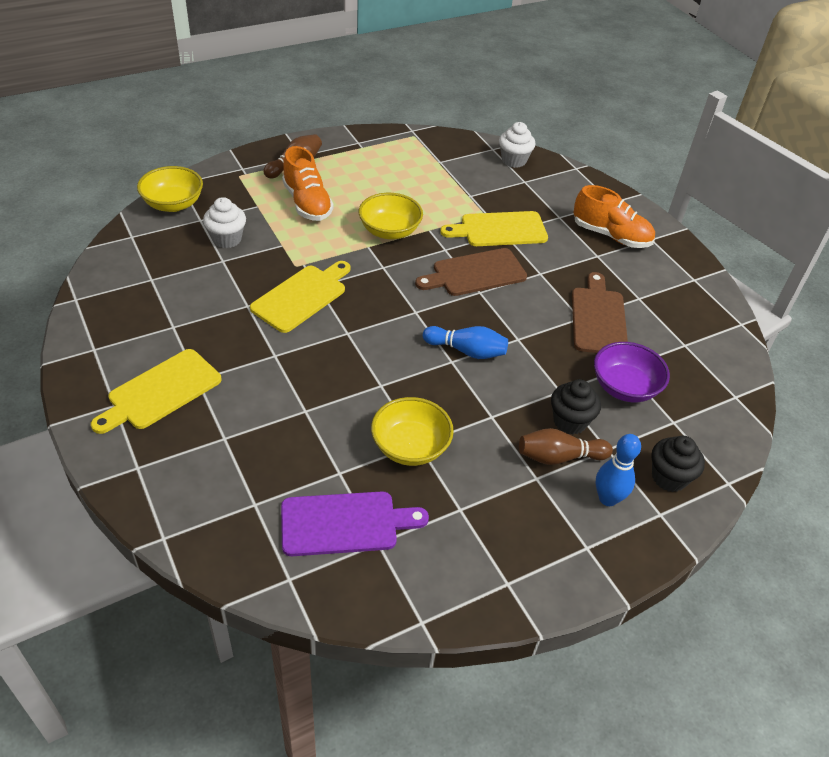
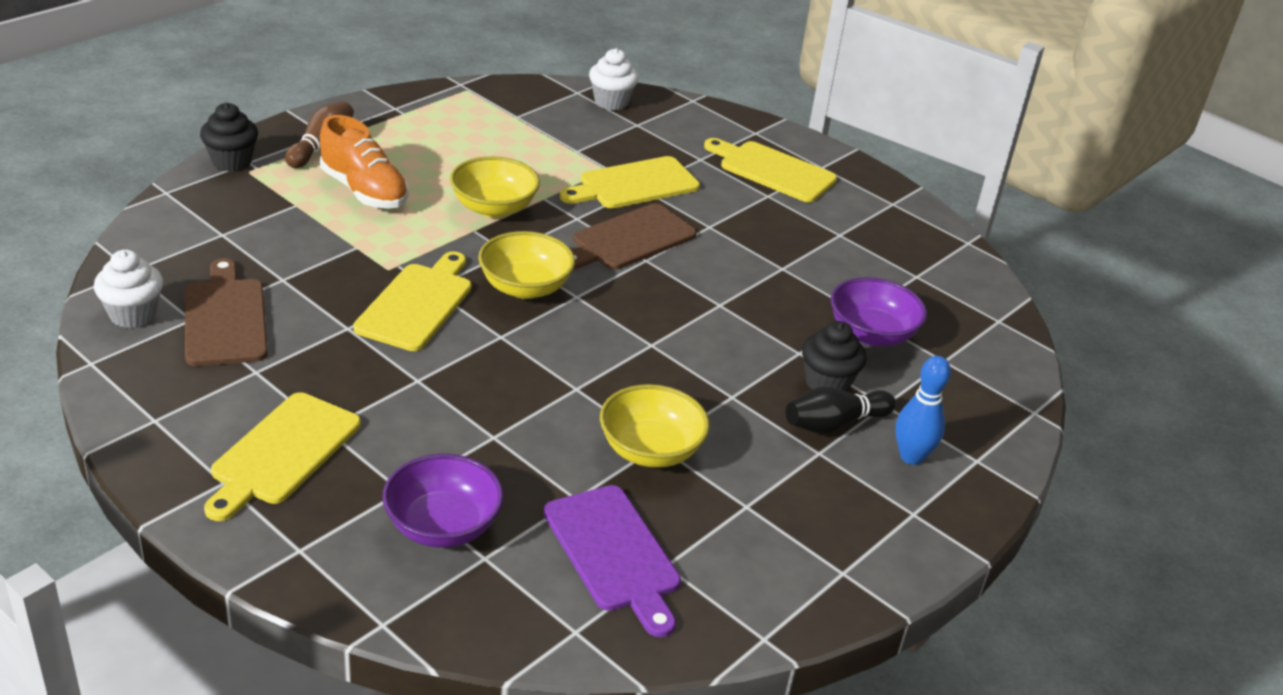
camera: 20 degrees left, 10 degrees down
yellow bowl [137,166,203,212] -> yellow bowl moved to [478,231,575,299]
white cupcake [203,197,246,248] -> white cupcake moved to [94,250,163,328]
purple cutting board [281,491,429,556] -> purple cutting board turned 90 degrees clockwise [543,485,681,637]
blue bowling pin [423,326,508,359] -> none
brown bowling pin [519,428,613,465] -> black bowling pin [785,387,896,434]
brown cutting board [572,272,628,353] -> brown cutting board moved to [185,258,268,366]
orange shoe [573,185,655,248] -> yellow cutting board [704,138,837,202]
black cupcake [652,436,705,492] -> black cupcake moved to [200,103,258,172]
none -> purple bowl [382,454,504,548]

